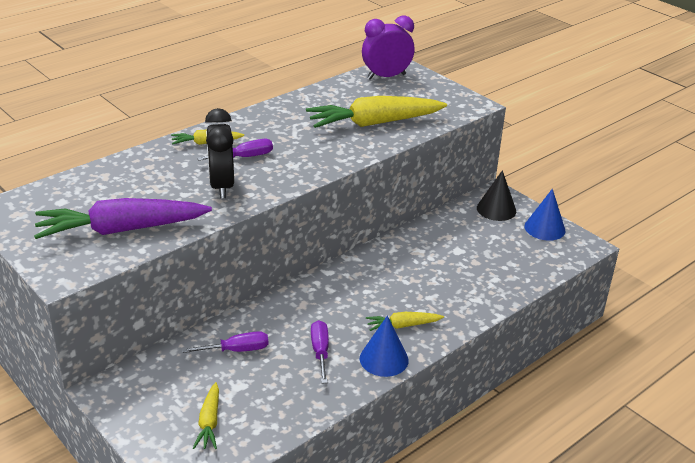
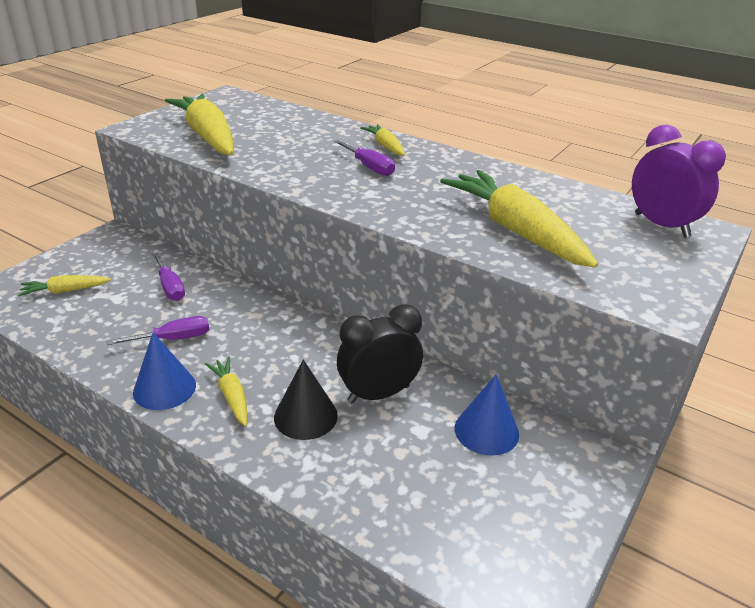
camera: 75 degrees right, 0 degrees up
purple carrot [34,198,212,239] -> yellow carrot [165,94,234,155]
black clock [205,108,234,199] -> black clock moved to [337,304,423,403]
black cone [477,170,516,221] -> black cone moved to [274,359,338,440]
blue cone [524,189,566,241] -> blue cone moved to [455,374,519,456]

